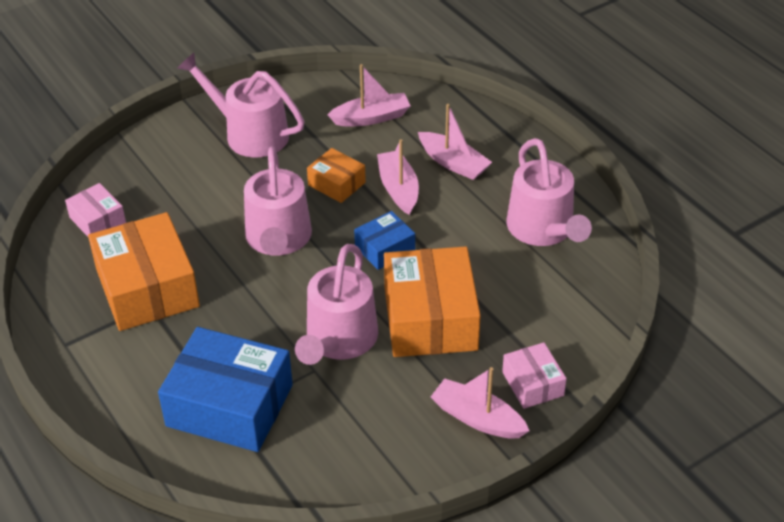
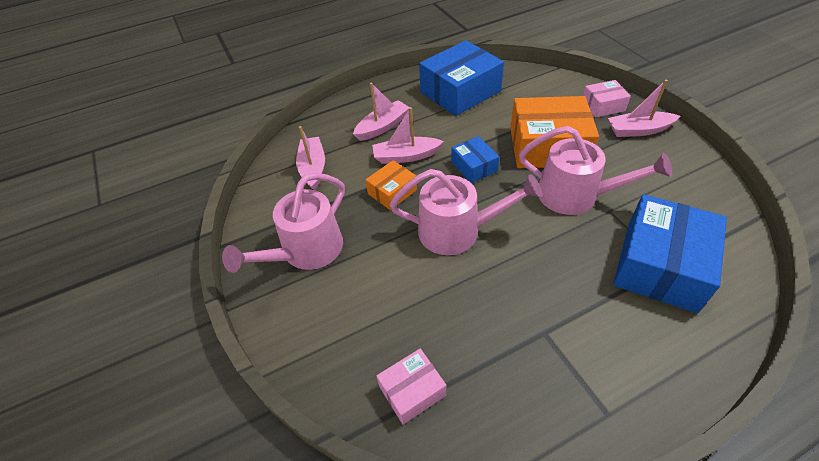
camera: 80 degrees left, 5 degrees up
orange box [88,212,200,331] -> none
pink boat [431,367,529,439] -> pink boat turned 45 degrees clockwise [608,80,680,137]
pink watering can [507,138,592,246] -> blue box [419,40,504,116]

